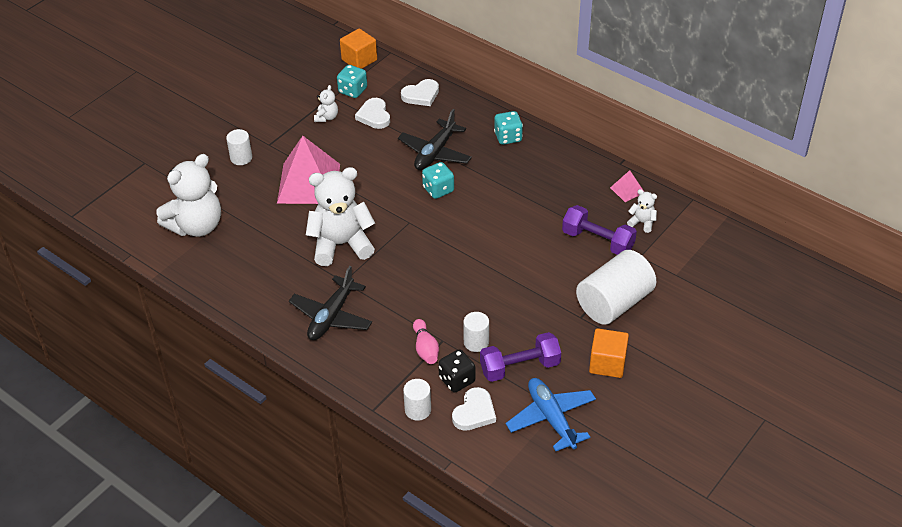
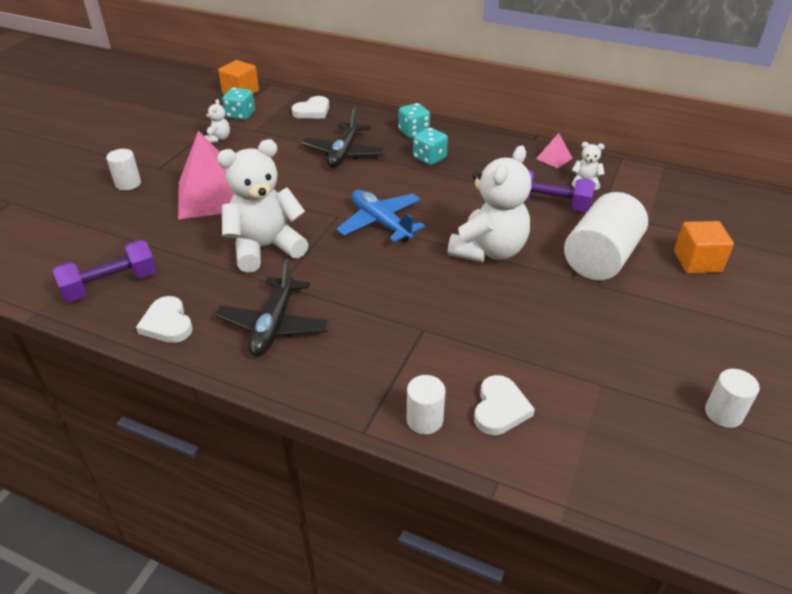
camera: 15 degrees left, 5 degrees down
white teddy bear [156,154,221,237] -> white teddy bear moved to [448,145,531,262]
white heart [355,98,390,129] -> white heart moved to [136,296,193,343]
pink bowling pin [413,319,439,364] -> none
turquoise dice [422,162,454,199] -> turquoise dice moved to [413,128,448,165]
black dice [438,349,475,393] -> none
white cylinder [463,312,489,352] -> white cylinder moved to [705,369,760,428]
purple dumbbell [480,332,561,382] -> purple dumbbell moved to [53,240,157,302]
blue plane [506,378,596,451] -> blue plane moved to [336,190,425,242]
orange cube [589,328,629,378] -> orange cube moved to [674,221,734,273]

